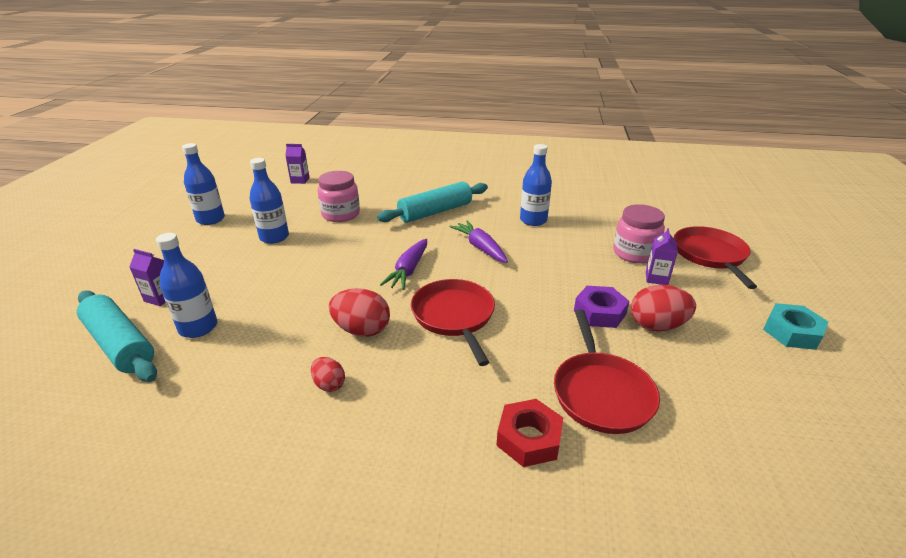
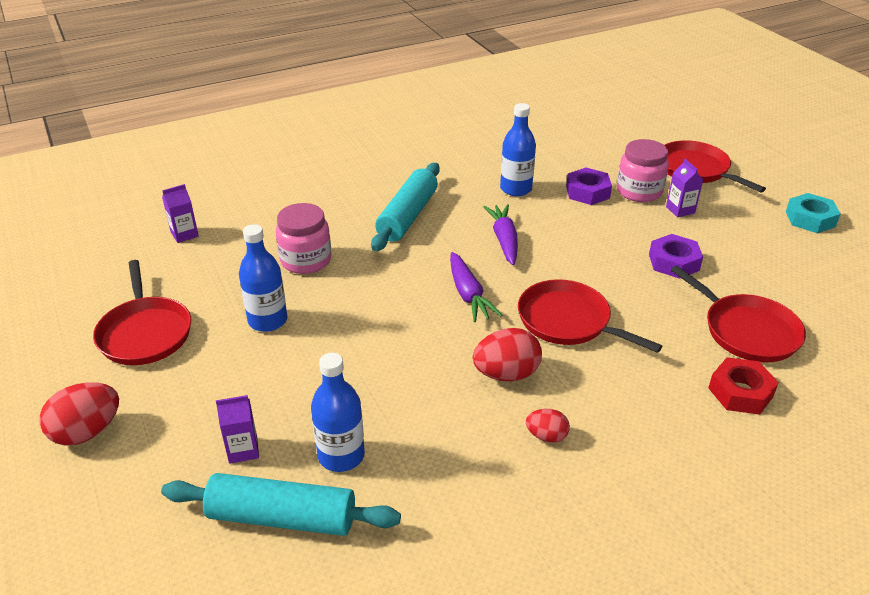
camera: 35 degrees left, 5 degrees up
blue bottle [182,143,225,225] -> red pan [93,260,191,365]
purple carrot [449,221,508,263] -> purple carrot turned 60 degrees clockwise [483,204,518,265]
red egg [631,285,696,331] -> red egg moved to [40,382,119,446]
none -> purple nut [566,168,612,205]

